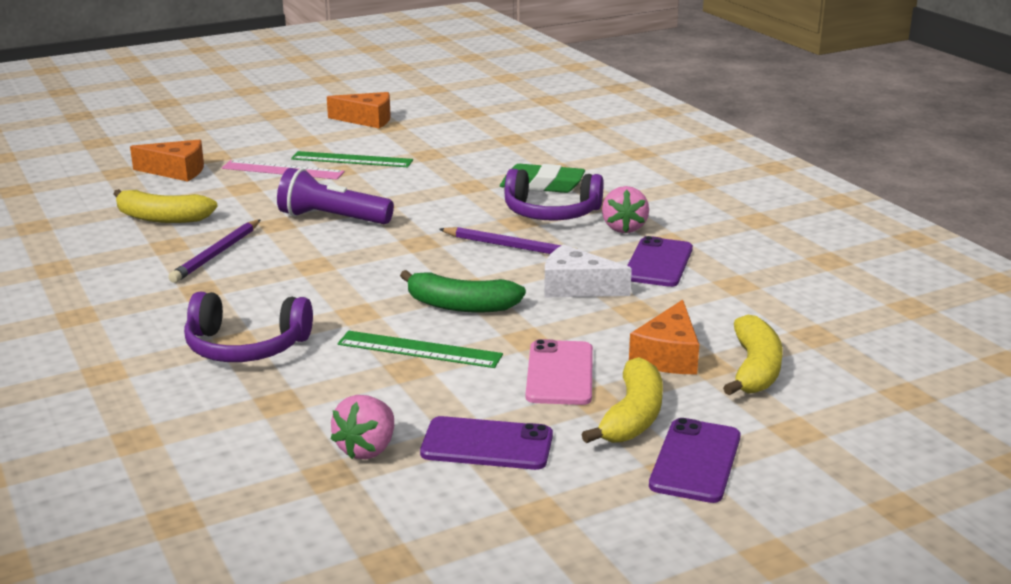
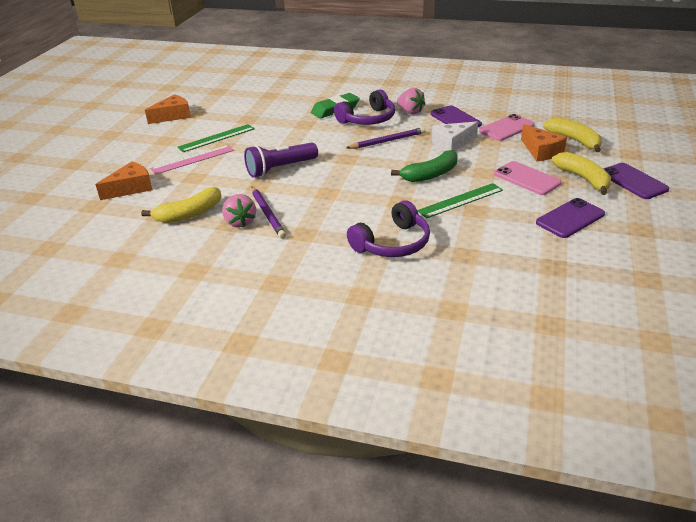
camera: 45 degrees left, 10 degrees up
pink strawberry [331,395,394,459] -> pink strawberry moved to [222,194,256,228]
none -> pink phone [479,114,535,141]

